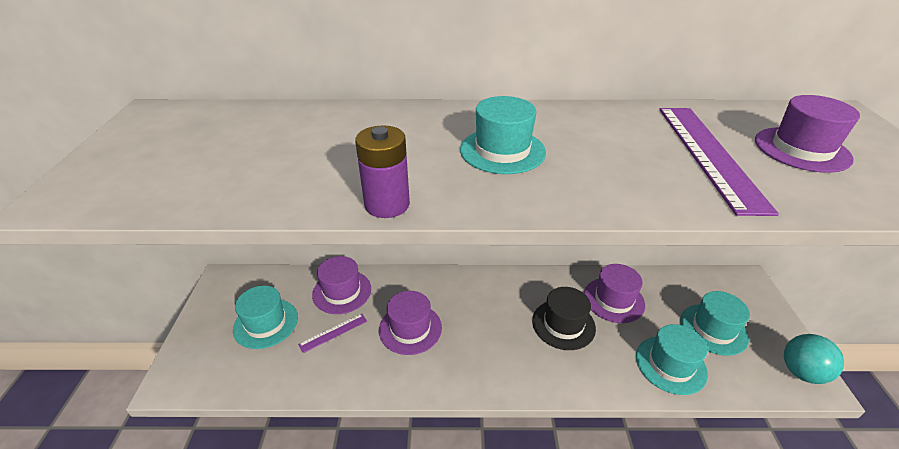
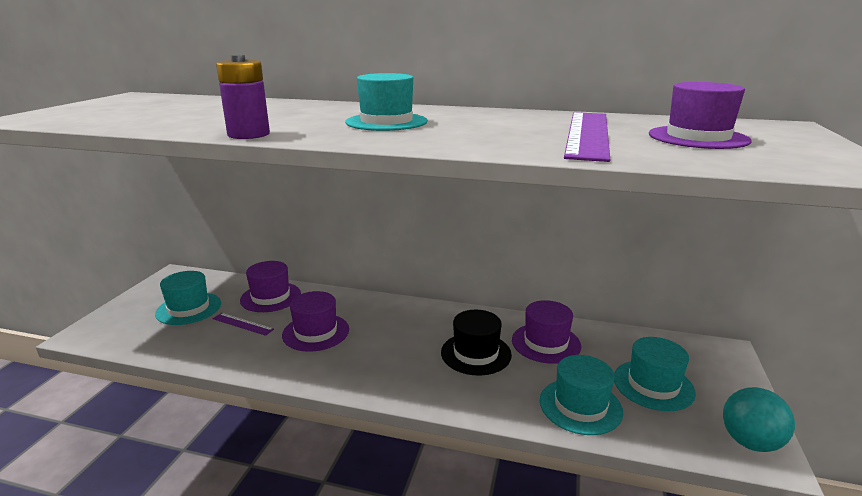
camera: 15 degrees right, 15 degrees down
purple ruler [298,314,367,353] -> purple ruler turned 45 degrees clockwise [213,313,274,336]

